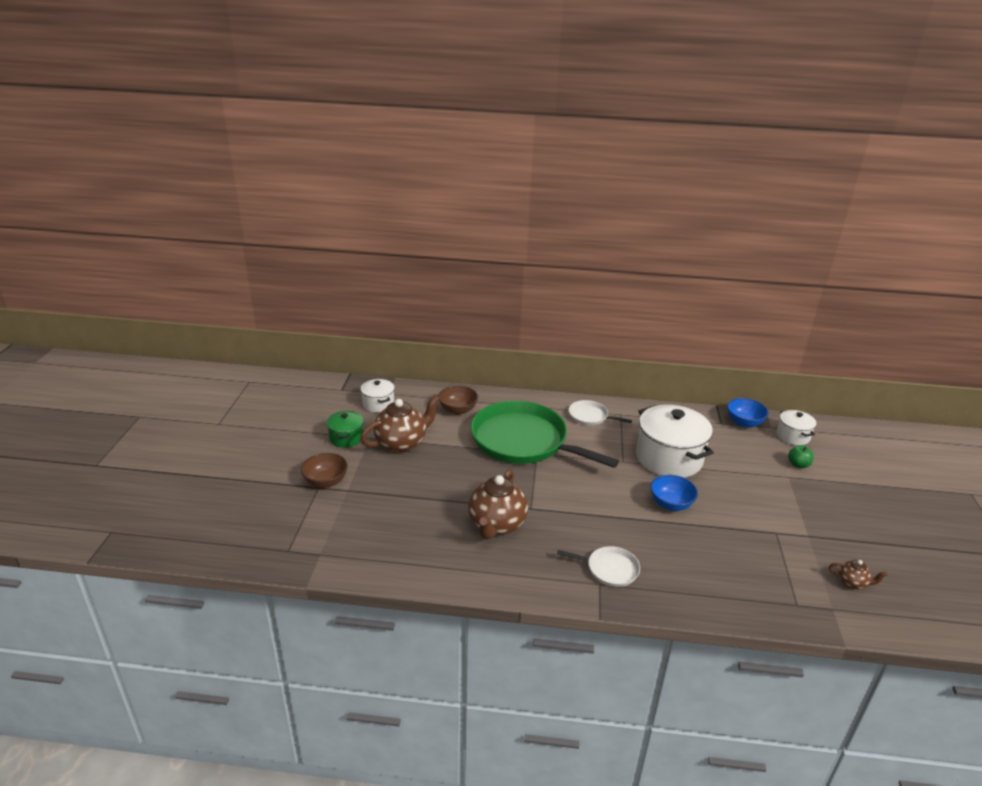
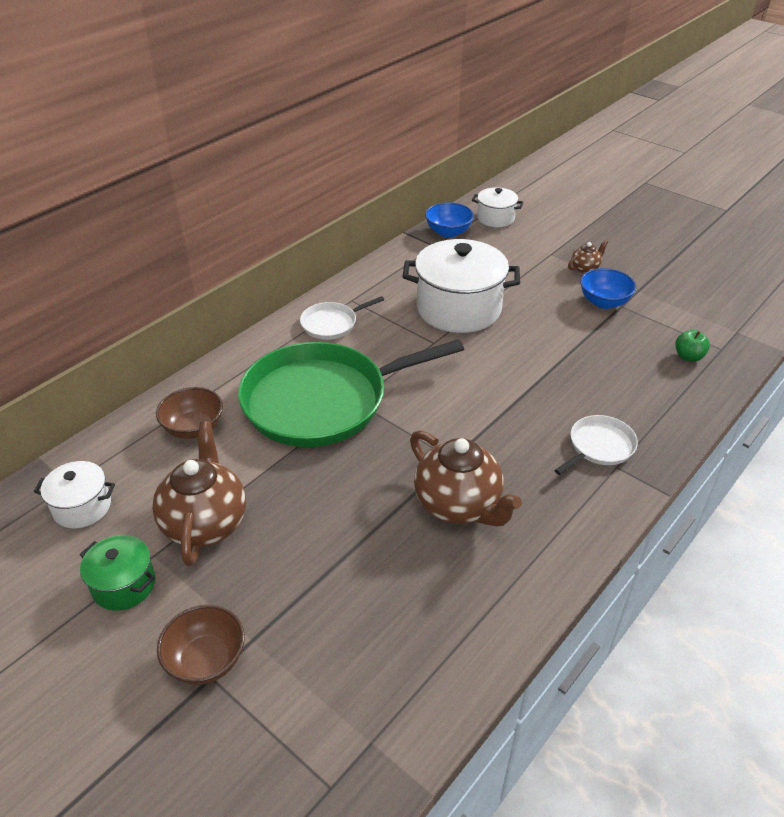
camera: 55 degrees left, 10 degrees up
blue bowl [650,475,698,511] -> blue bowl moved to [580,268,636,309]
green apple [788,445,814,468] -> green apple moved to [675,330,710,362]
brown teapot [829,560,888,589] -> brown teapot moved to [568,240,608,274]

